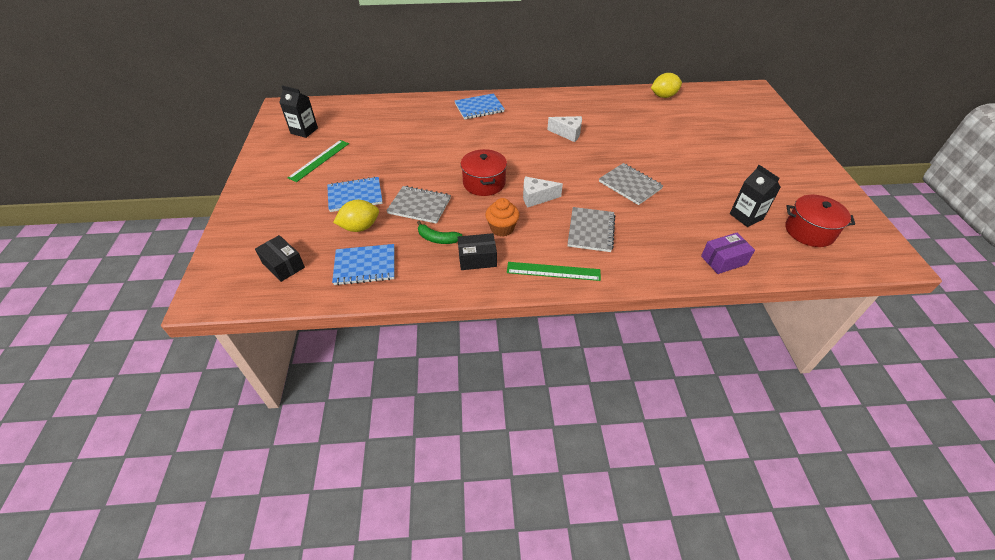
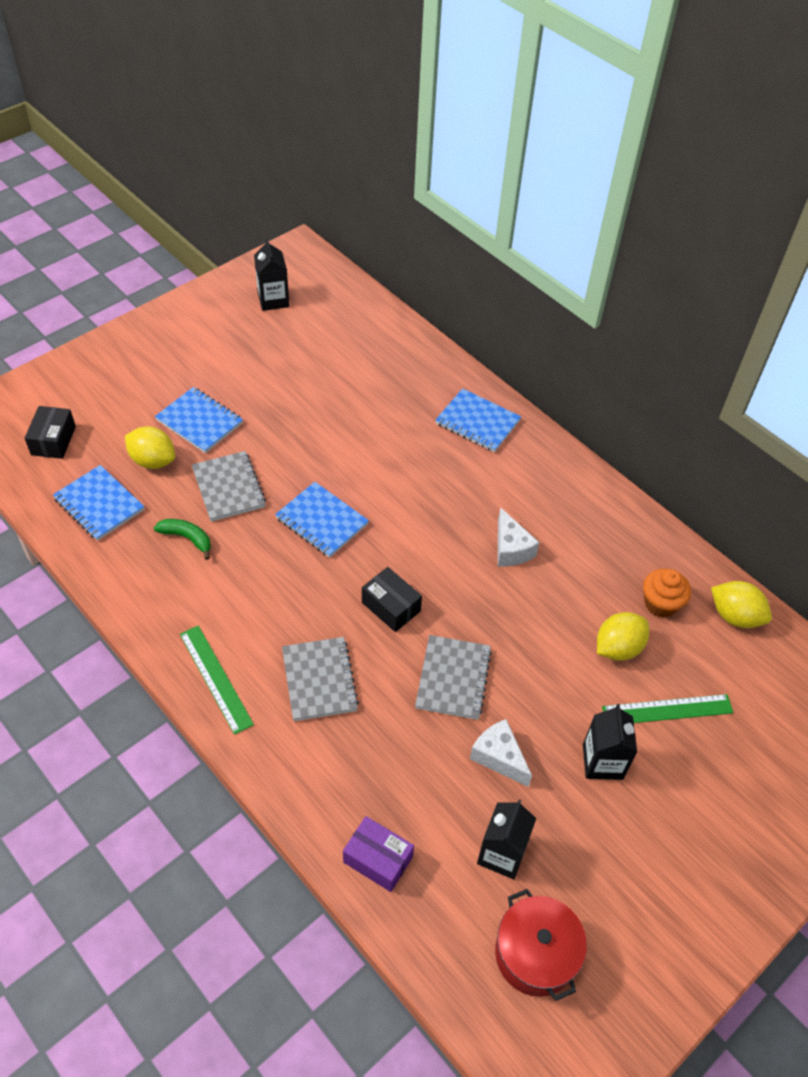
camera: 50 degrees right, 5 degrees up
green ruler [288,140,349,182] -> green ruler moved to [602,694,734,723]
green banana [417,221,462,244] -> green banana turned 135 degrees clockwise [154,519,211,560]
black box [458,233,497,270] -> black box moved to [362,567,422,632]
red pot [461,149,507,196] -> blue notebook [275,482,369,558]
orange cupcake [485,198,519,237] -> orange cupcake moved to [643,569,691,618]
white cheese [523,177,563,208] -> white cheese moved to [470,719,532,787]
grey notebook [568,207,615,252] -> grey notebook turned 75 degrees counterclockwise [282,637,359,721]
none -> black carton [583,704,637,780]
none -> yellow lemon [597,612,649,661]

